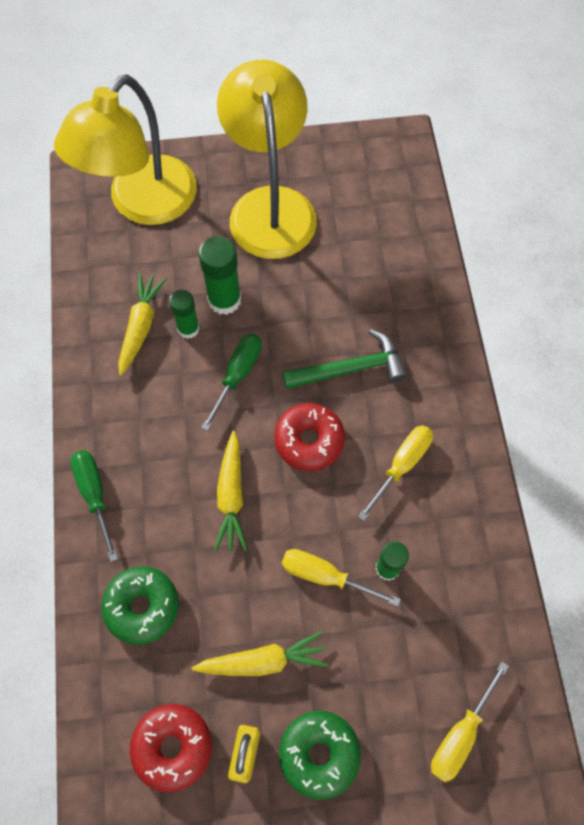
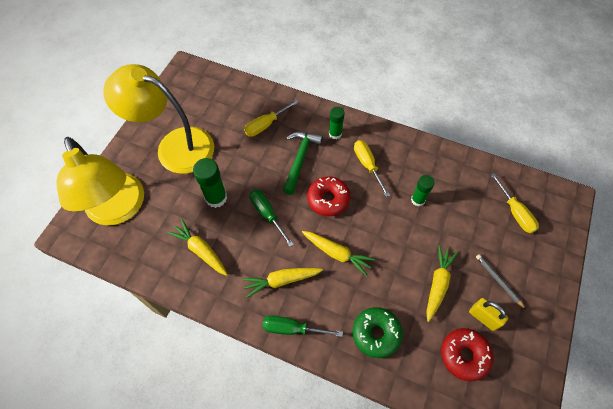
camera: 60 degrees left, 5 degrees down
green glue stick [169,290,200,339] -> green glue stick moved to [329,107,345,139]
green donut [279,711,361,800] -> grey pencil [476,254,526,310]
yellow screwdriver [282,549,401,606] -> yellow screwdriver moved to [244,100,299,137]
none -> yellow carrot [242,268,323,298]

